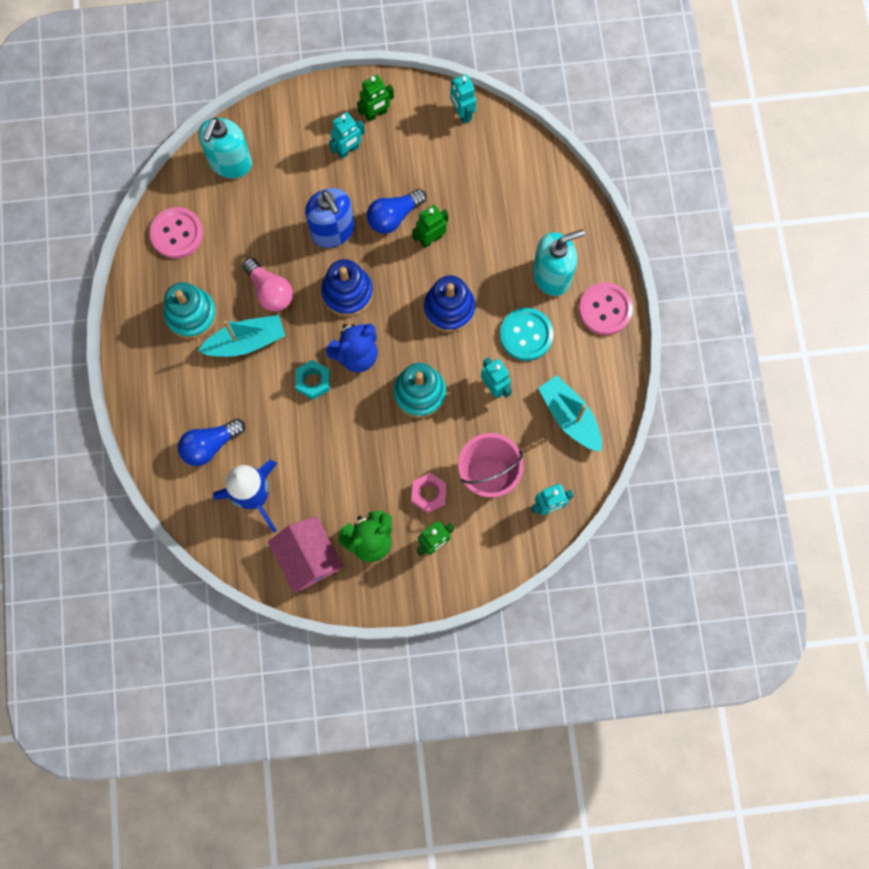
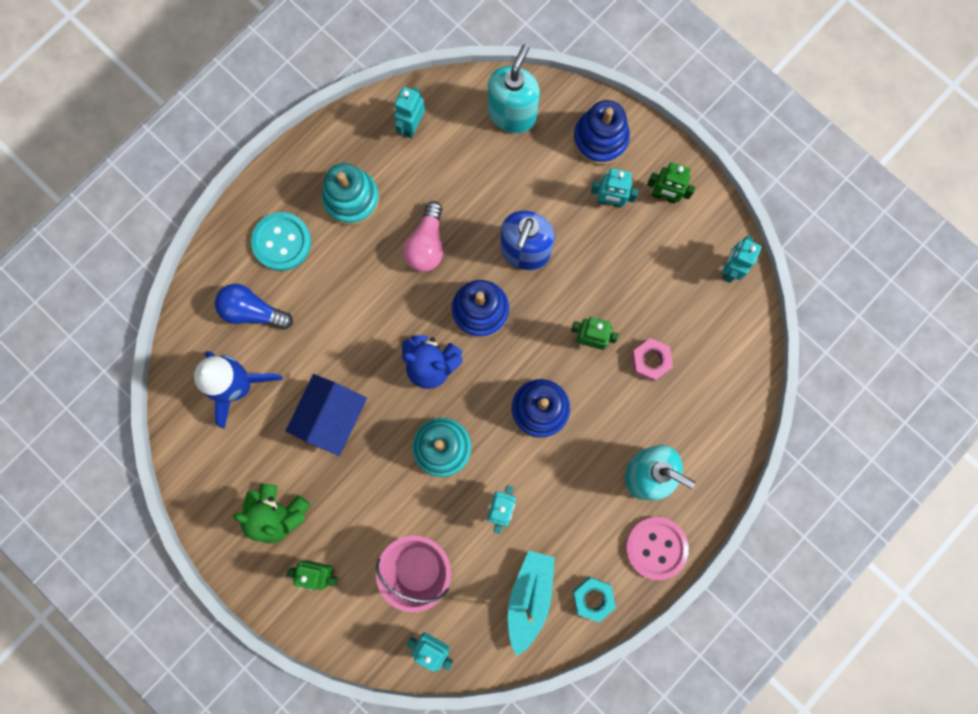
camera: 50 degrees right, 5 degrees up
pink button [150,207,203,258] -> turquoise robot [394,87,425,138]
turquoise soap dispenser [198,117,252,178] -> turquoise soap dispenser turned 135 degrees clockwise [488,44,540,133]
turquoise boat [198,315,285,357] -> none
pink house [268,516,343,593] -> none
turquoise nut [295,360,330,400] -> turquoise nut moved to [573,577,616,622]
blue light bulb [367,189,426,234] -> none
pink nut [411,473,446,513] -> pink nut moved to [632,338,673,382]
turquoise button [500,308,554,361] -> turquoise button moved to [251,212,311,271]
none -> blue house [286,374,367,456]
none -> blue stacking toy [573,100,630,165]

